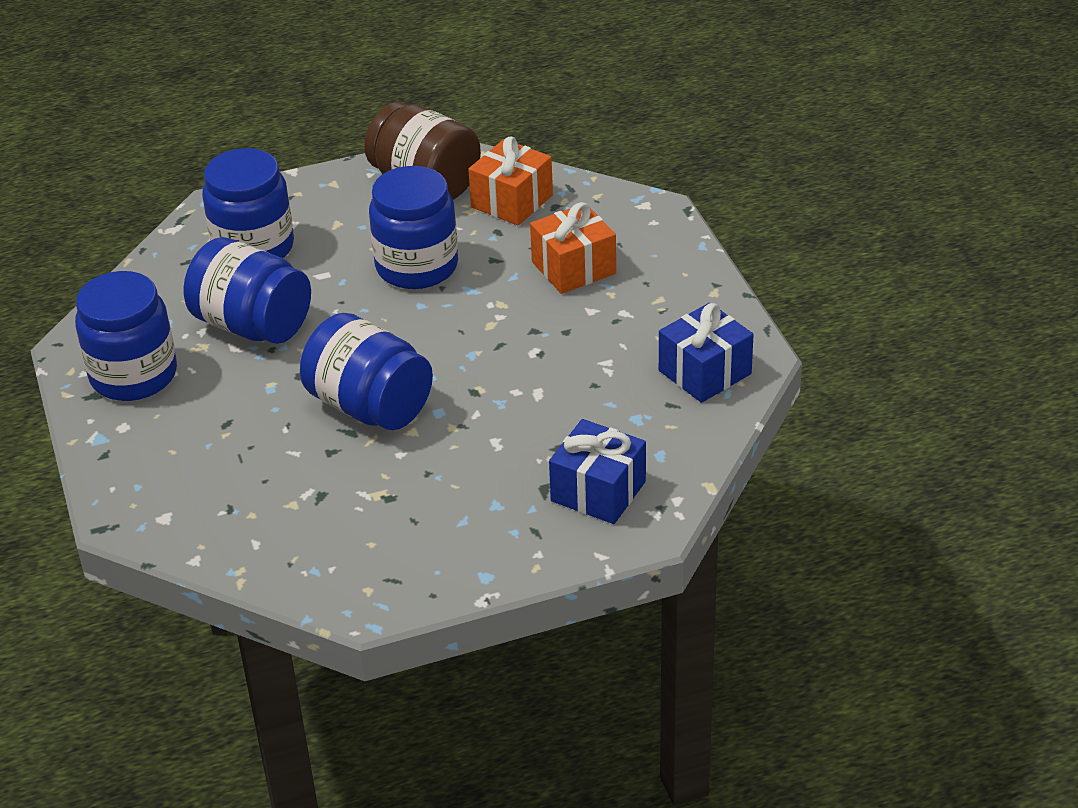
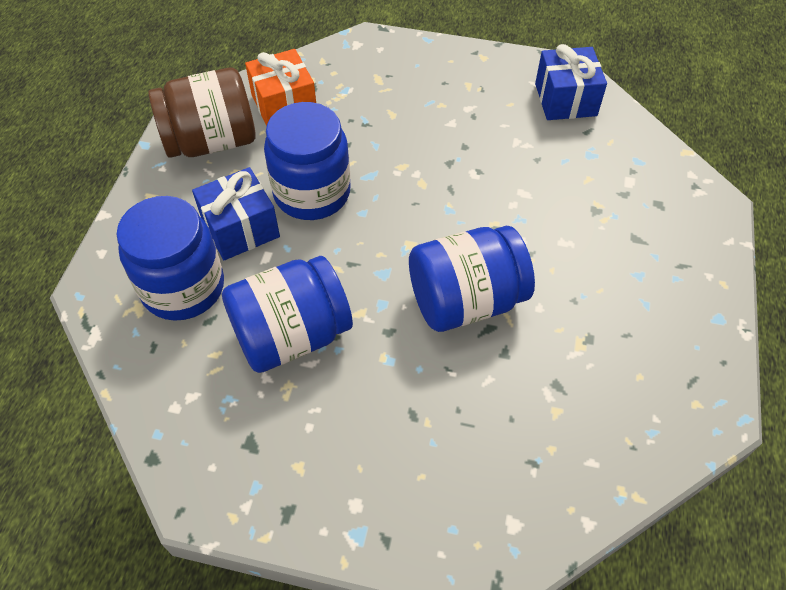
camera: 60 degrees left, 15 degrees up
blue jar [75,271,177,401] -> none
orange gift [530,202,616,294] -> none
blue gift [549,419,646,524] -> blue gift moved to [192,167,280,260]

